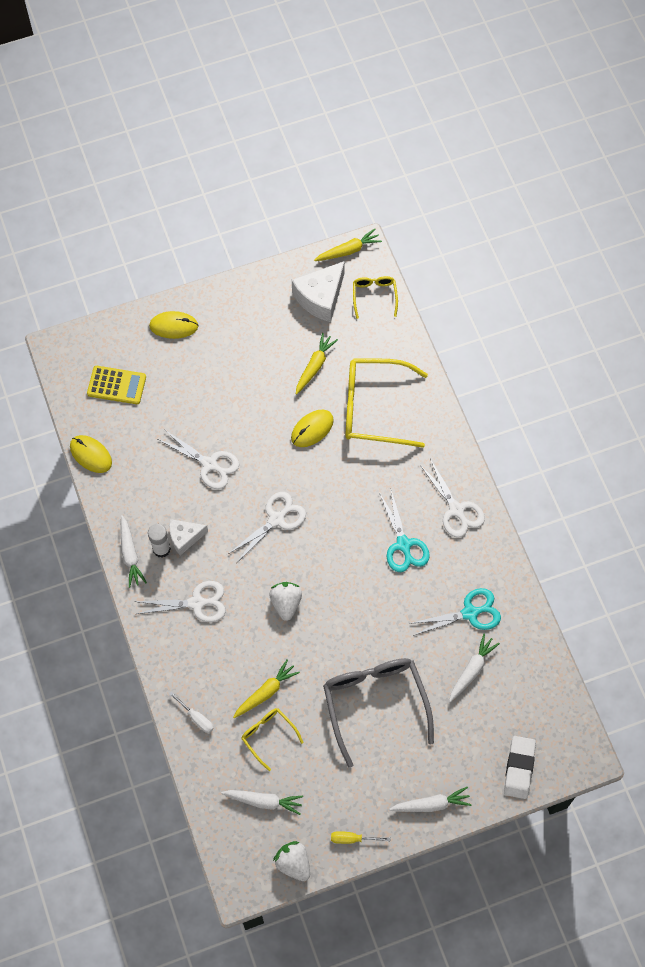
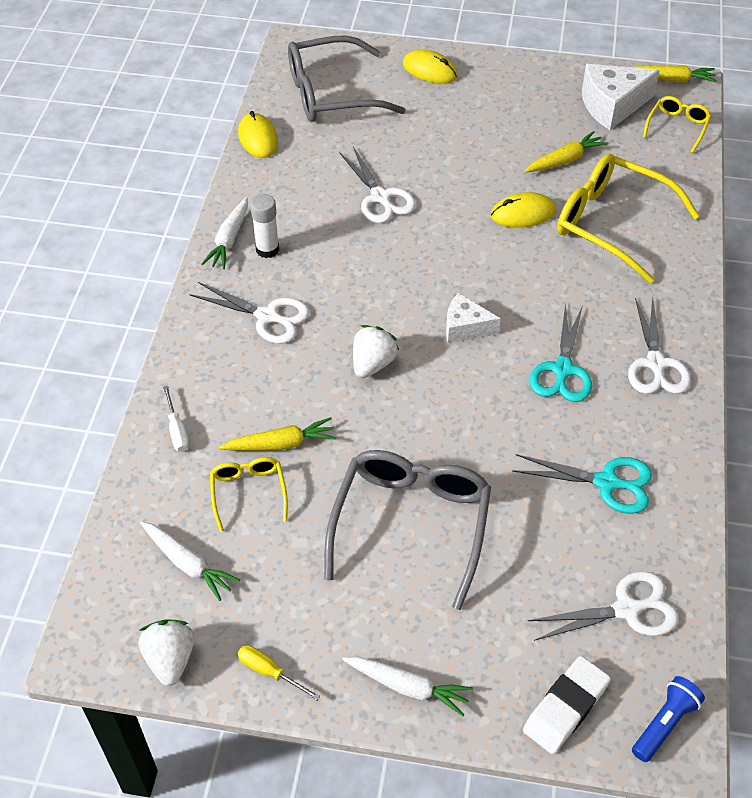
camera: 30 degrees right, 15 degrees down
yellow calculator [87,366,146,404] -> grey glasses [288,35,405,122]
white cheese [169,519,208,555] -> white cheese moved to [446,293,501,343]
white scissors [228,492,306,562] -> white scissors moved to [528,571,678,641]
white carrot [449,634,500,702] -> none
none -> blue flashlight [632,676,705,762]

